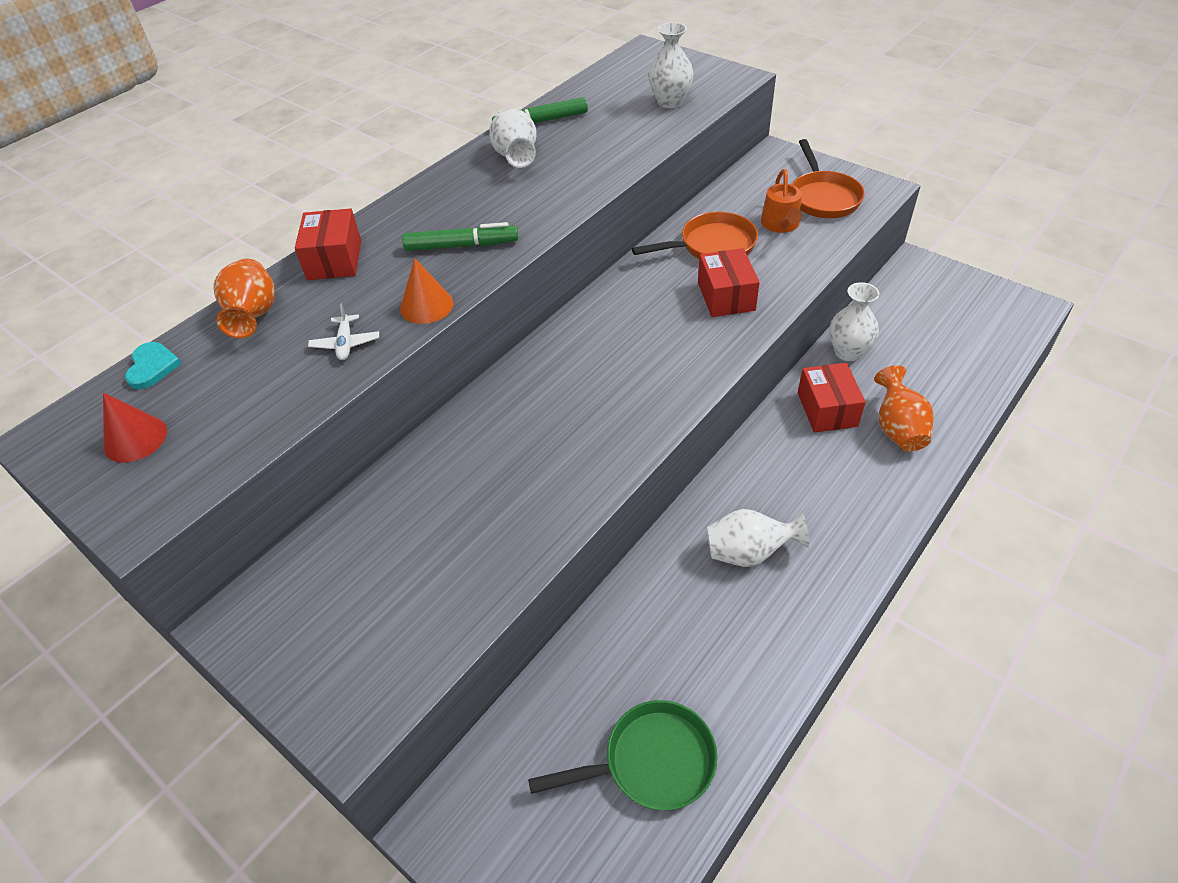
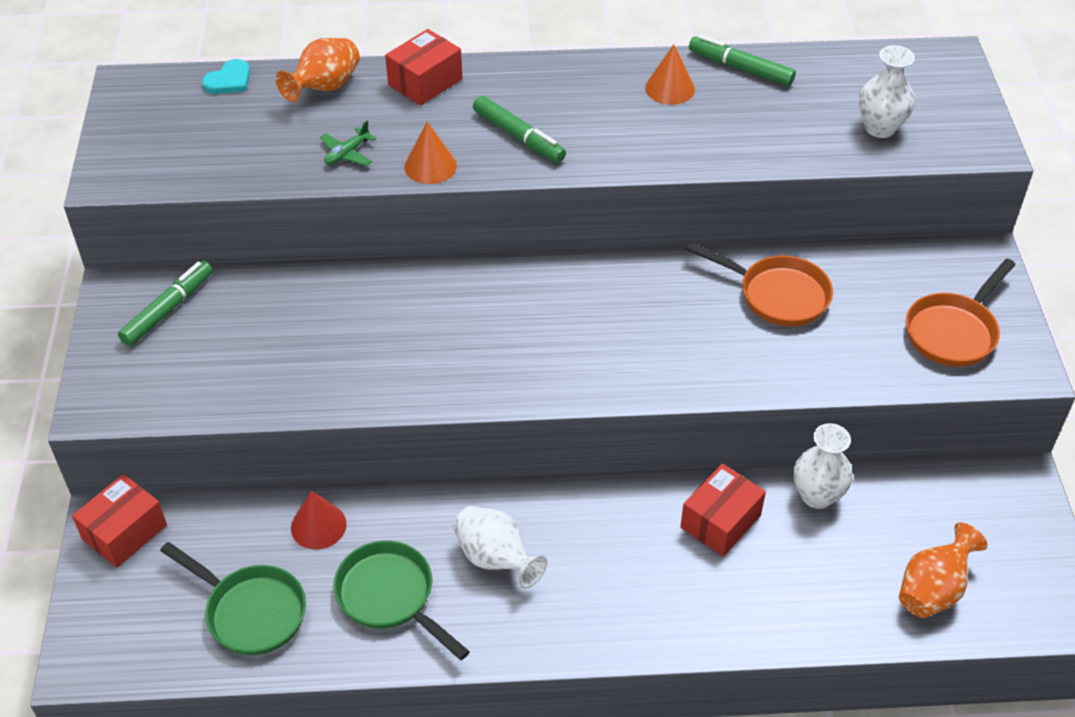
camera: 45 degrees right, 0 degrees up
red cone [103,393,167,463] -> red cone moved to [291,490,347,550]
white plane [308,303,379,360] -> green plane [320,121,376,166]
white vase [489,109,537,168] -> orange cone [645,44,695,105]
red box [698,248,760,317] -> red box moved to [72,474,167,568]
orange watering can [761,169,802,233] -> none
orange vase [874,365,934,452] -> orange vase moved to [899,522,987,618]
none -> green marker [118,261,213,346]
none -> green pan [333,541,470,660]

